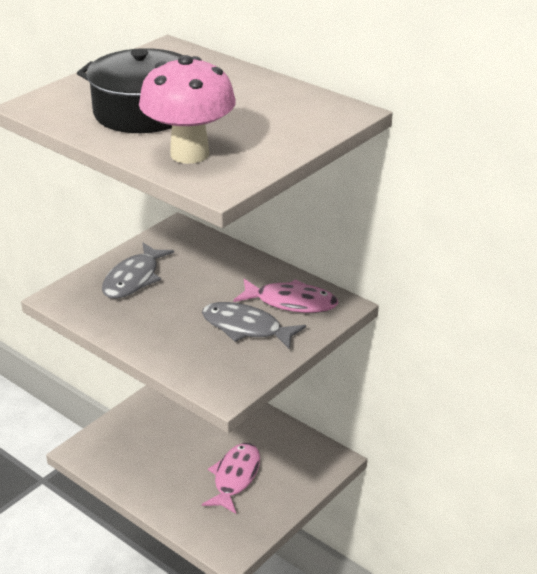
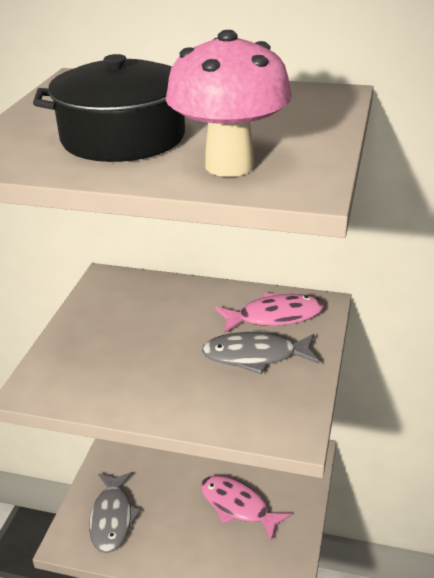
camera: 25 degrees left, 0 degrees up
grey fish [102,243,174,299] -> grey fish moved to [89,472,141,553]
pink fish [202,443,260,514] -> pink fish turned 45 degrees counterclockwise [201,475,292,541]

